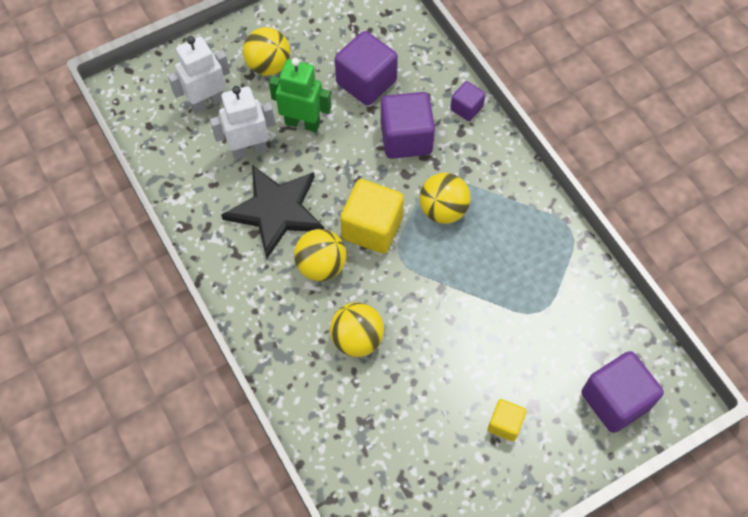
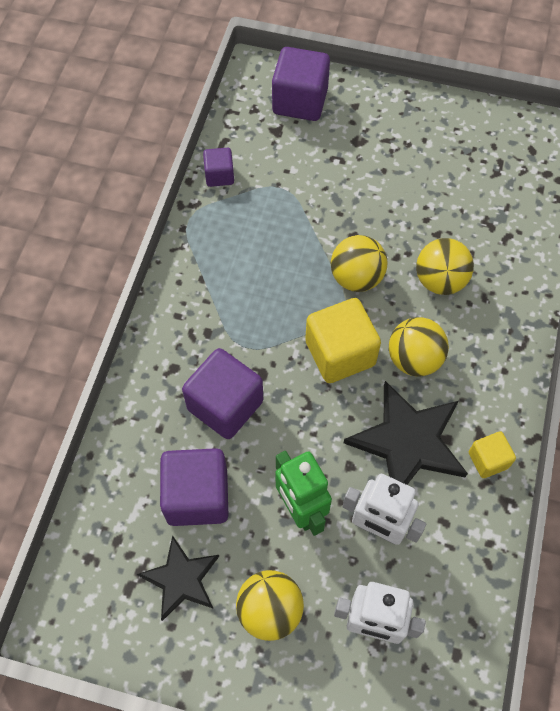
camera: 135 degrees left, 0 degrees up
yellow ball [419,173,470,224] -> yellow ball moved to [331,235,387,292]
purple cube [450,81,485,121] -> purple cube moved to [203,148,234,187]
yellow cube [488,399,526,441] -> yellow cube moved to [469,431,516,478]
none -> black star [137,535,219,621]

